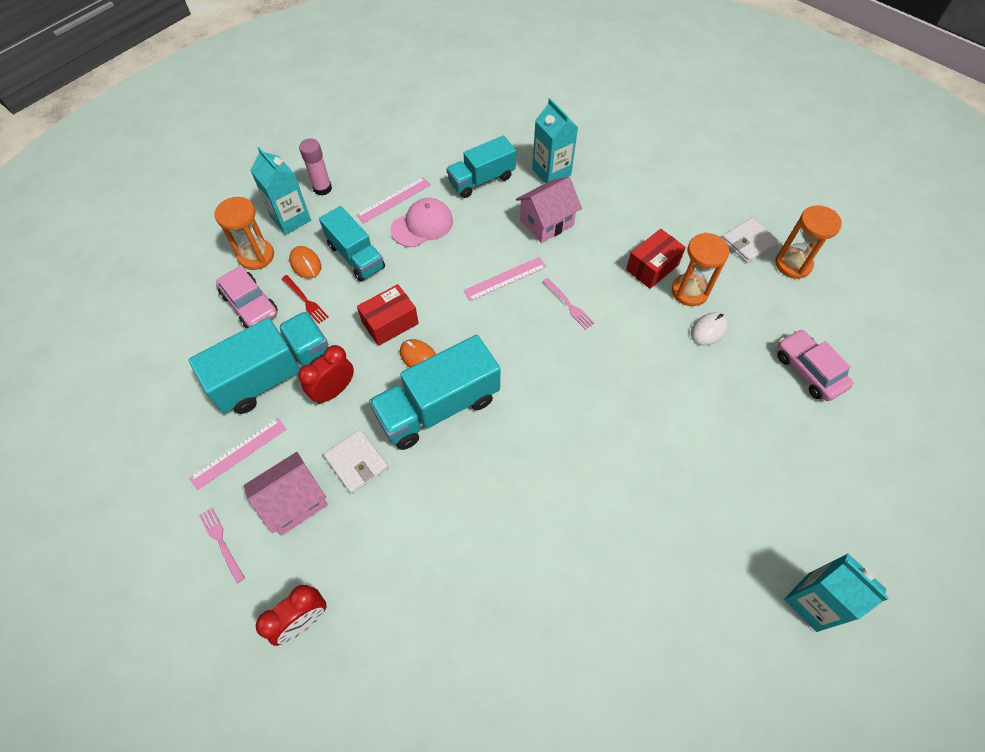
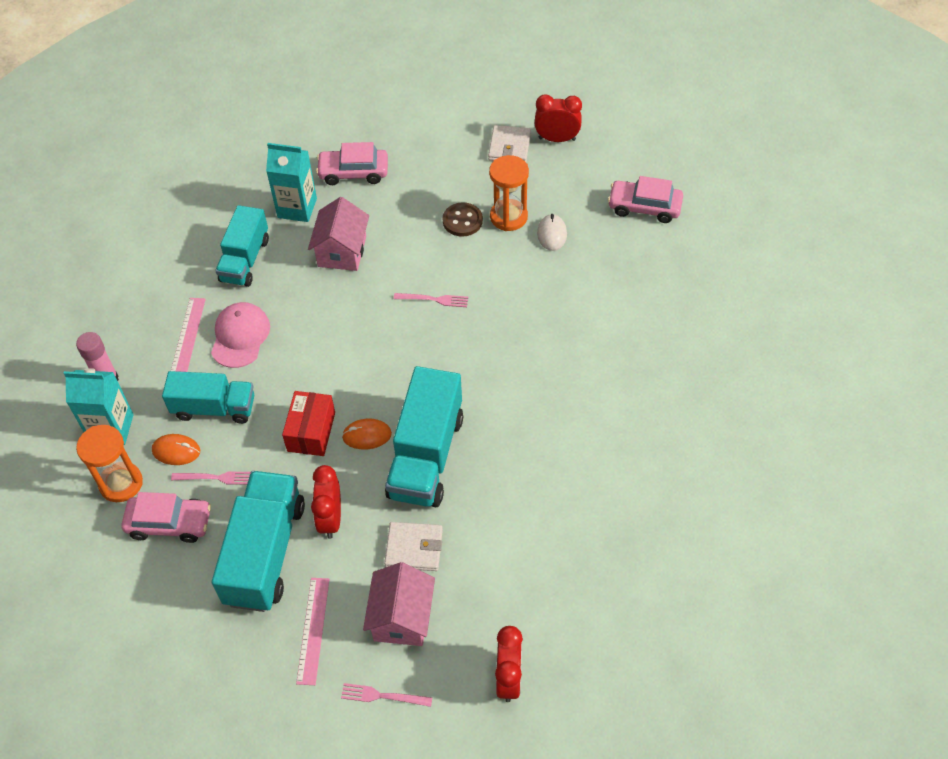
camera: 45 degrees left, 5 degrees down
red fork [282,275,329,324] -> pink fork [171,471,251,485]
pink ruler [463,257,547,301] -> none
red box [626,229,686,289] -> brown button [443,202,483,237]
orange hourglass [775,205,842,279] -> red clock [535,94,582,142]
turquoise carton [784,553,889,632] -> none
none -> pink car [316,142,388,185]

